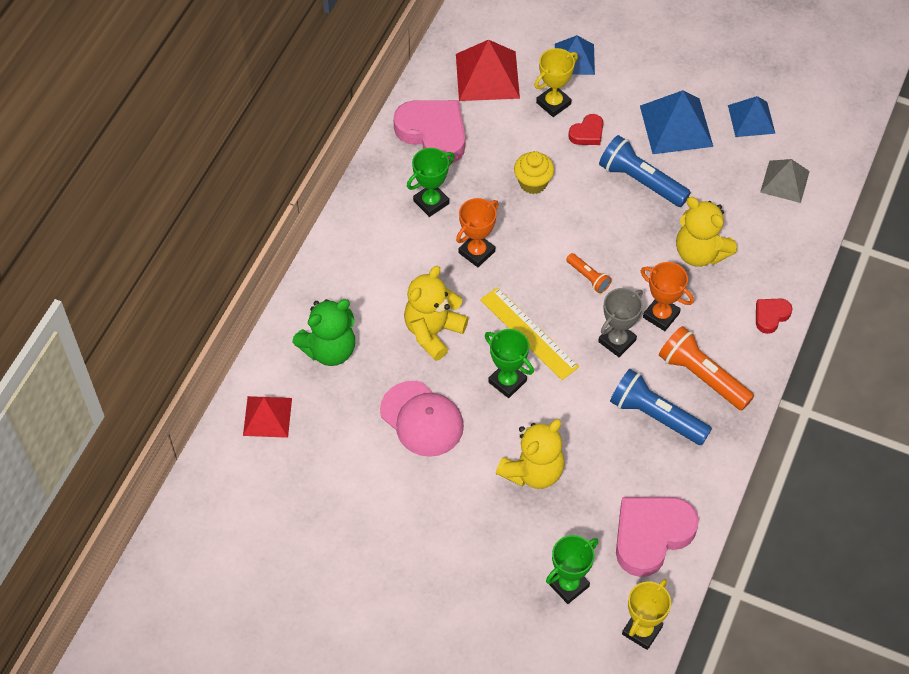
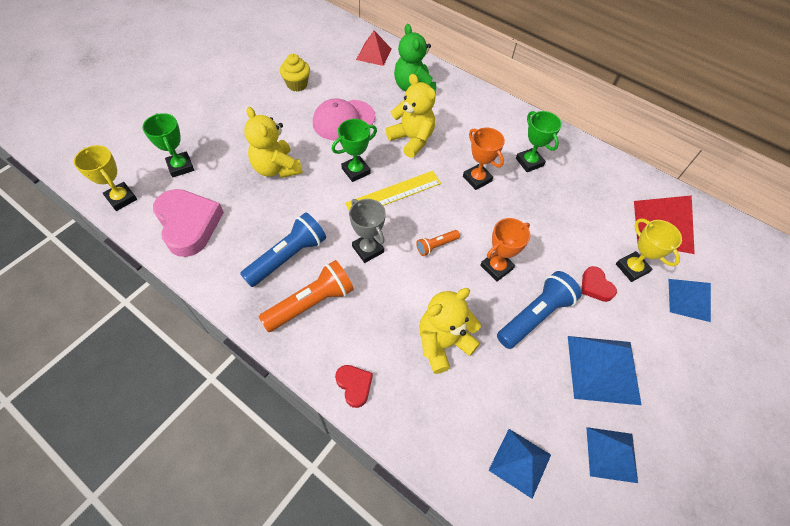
camera: 100 degrees right, 0 degrees up
pink heart [393,100,465,164] -> none
yellow cupcake [514,151,554,194] -> yellow cupcake moved to [280,54,310,92]
orange trophy [641,262,694,331] -> orange trophy moved to [480,218,530,282]
grey pyramid [760,159,810,203] -> blue pyramid [488,429,551,499]

